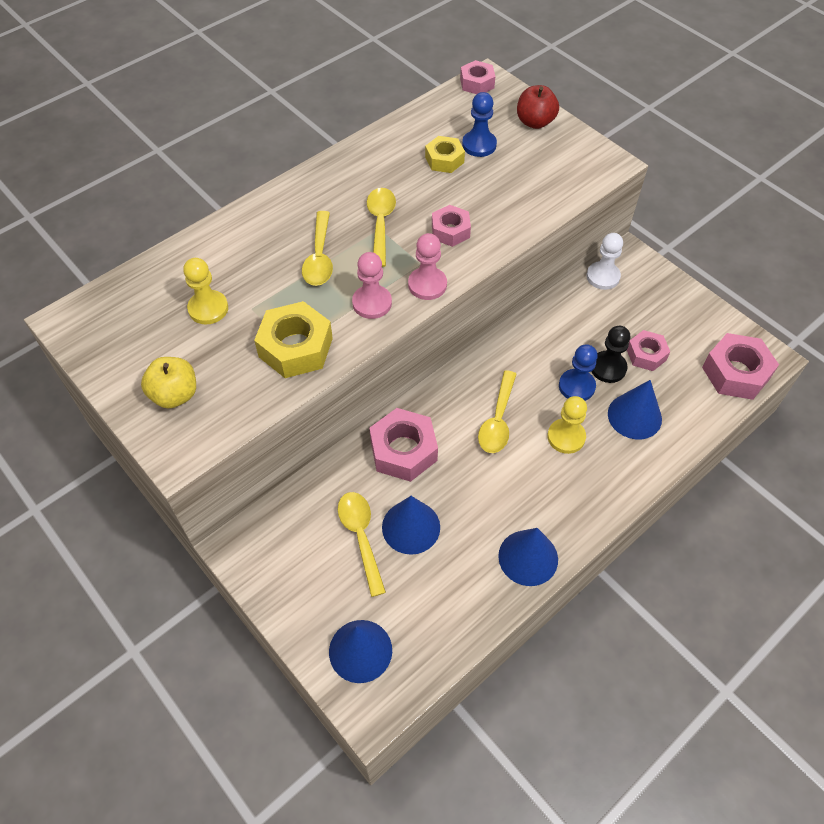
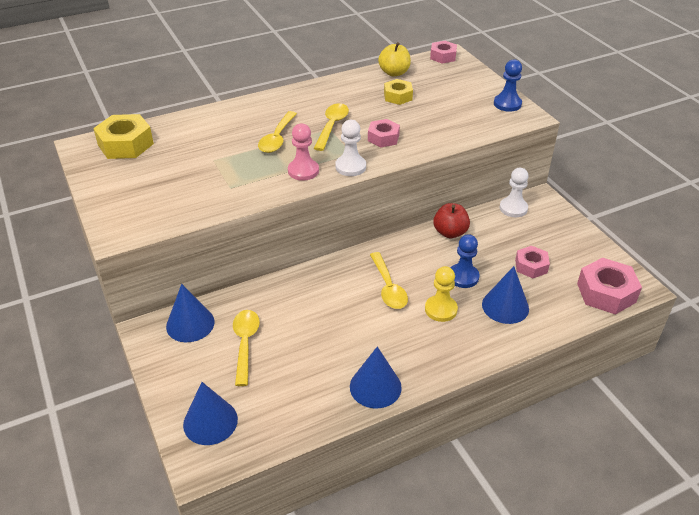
camera: 15 degrees right, 15 degrees down
yellow apple [141,357,196,408] -> yellow apple moved to [378,42,411,76]
yellow pawn [183,258,228,324] -> none
yellow nut [254,301,333,378] -> yellow nut moved to [93,114,154,159]
pink nut [369,408,438,482] -> none
blue cone [382,496,440,555] -> blue cone moved to [166,284,215,342]
pink pawn [408,233,447,300] -> white pawn [335,120,366,176]
blue pawn [462,92,497,157] -> blue pawn moved to [494,59,522,112]
yellow spoon [478,370,517,453] -> yellow spoon turned 45 degrees counterclockwise [370,252,408,309]
red apple [517,85,559,129] -> red apple moved to [433,203,470,238]
black pawn [591,326,630,383] -> none

